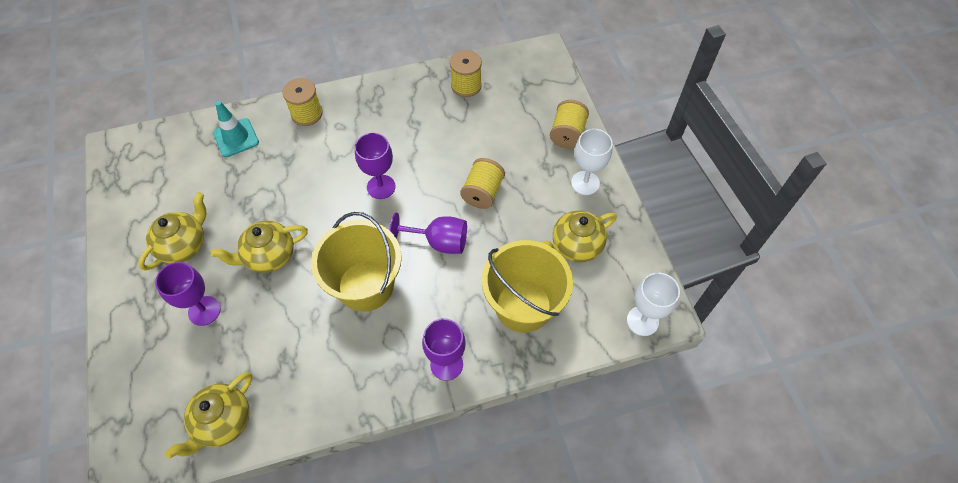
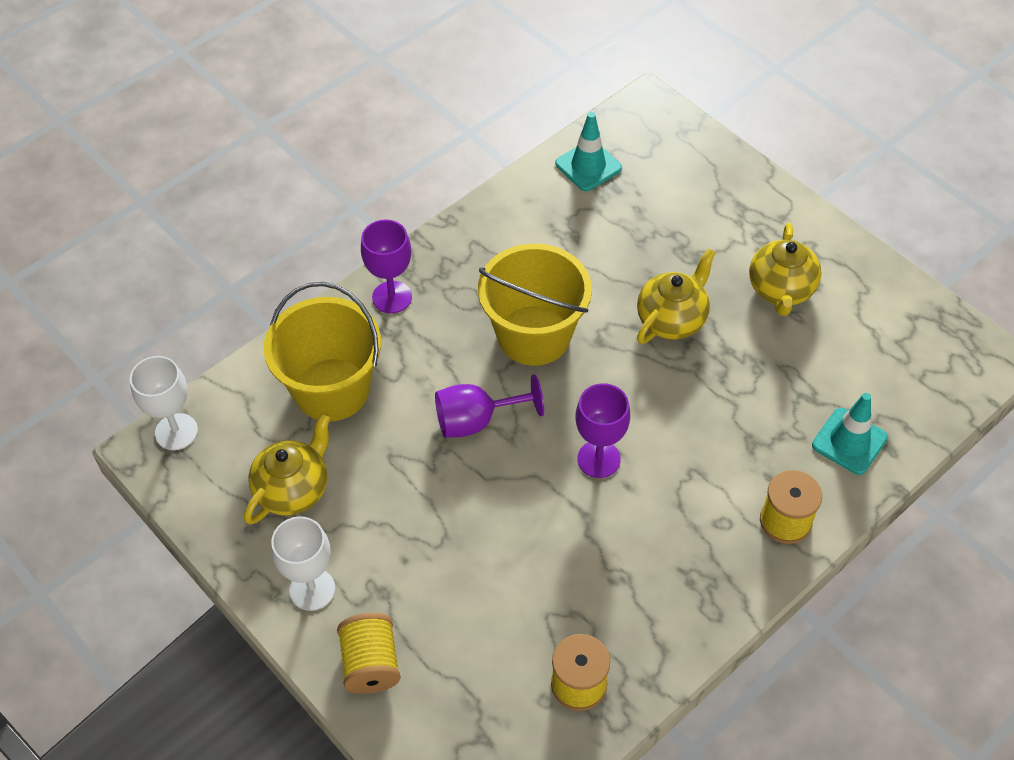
camera: 155 degrees right, 5 degrees down
purple goblet [155,262,221,326] -> none
yellow teapot [165,372,252,459] -> turquoise traffic cone [555,112,622,191]
yellow spool [460,158,505,209] -> none

